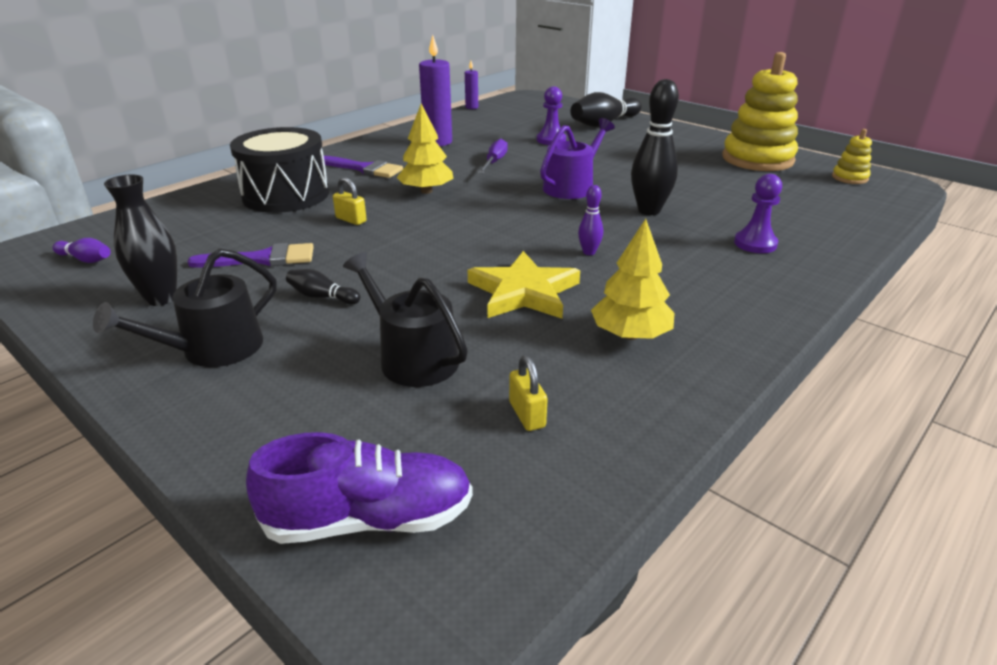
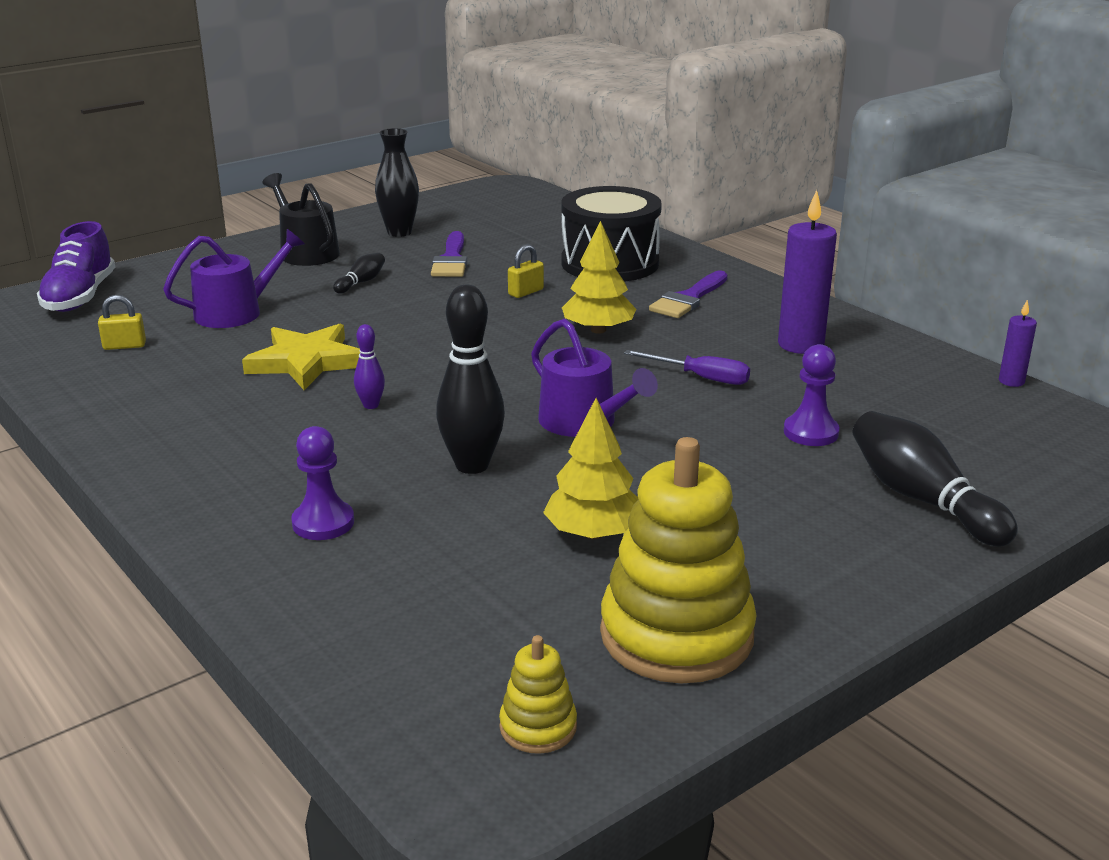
camera: 100 degrees right, 5 degrees down
purple bowling pin [52,238,111,263] -> none
black watering can [343,252,468,387] -> purple watering can [163,229,305,328]
yellow tree [591,219,674,340] -> yellow tree moved to [543,398,638,539]

